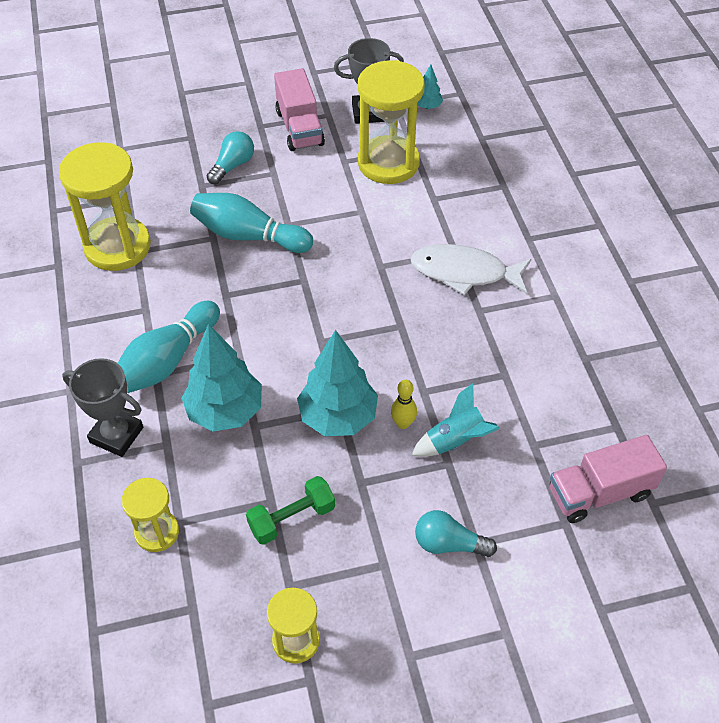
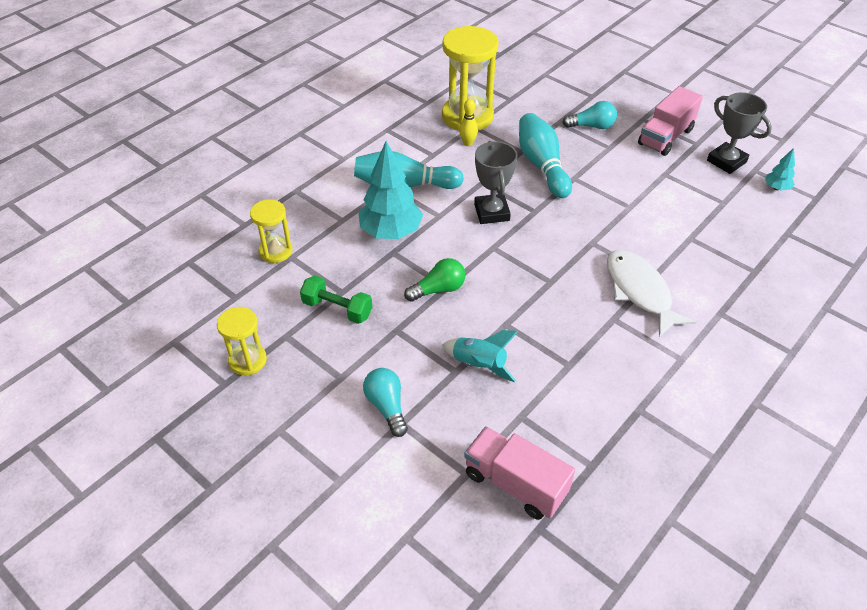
camera: 55 degrees right, 5 degrees down
grey trophy [62,358,143,457] -> grey trophy moved to [474,141,518,224]
turquoise tree [297,330,378,436] -> green light bulb [404,258,465,302]
yellow hourglass [358,60,425,184] -> none
yellow bowling pin [391,380,417,429] -> yellow bowling pin moved to [459,99,478,146]

